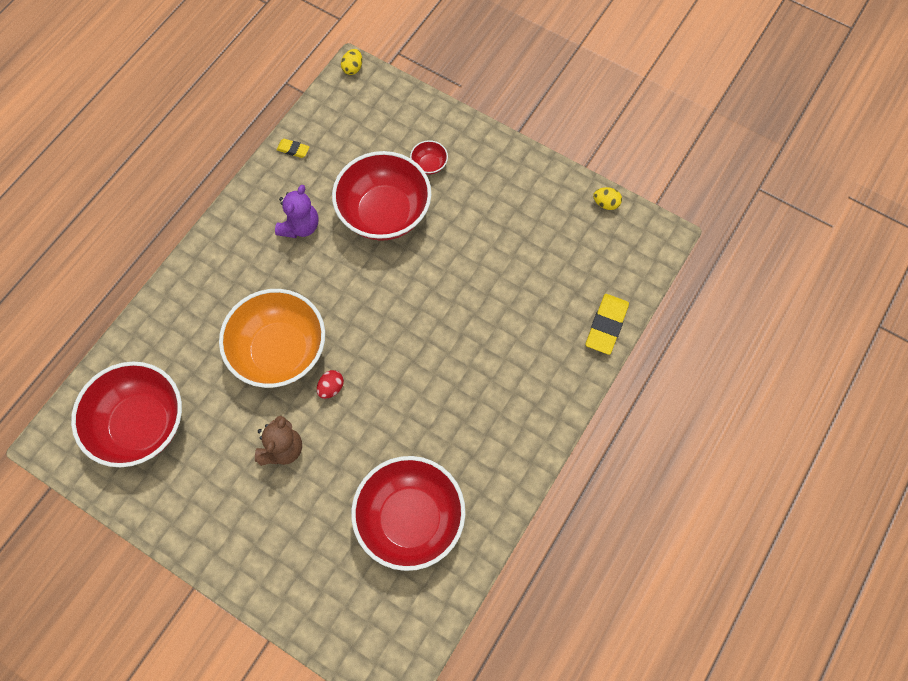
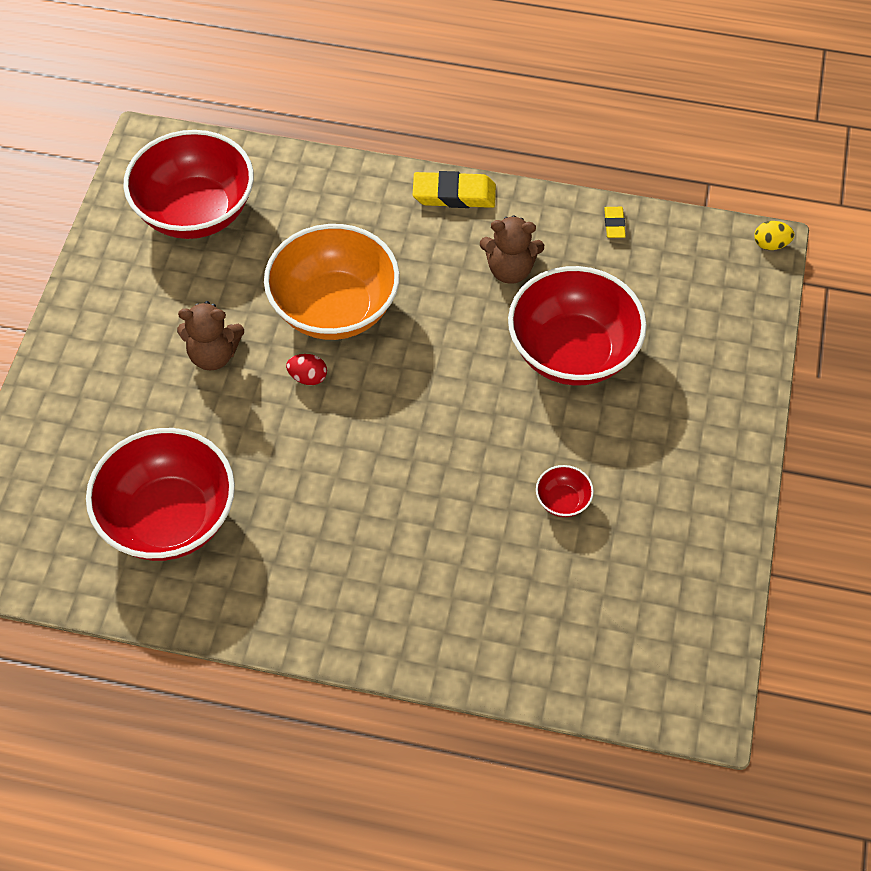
camera: 70 degrees right, 10 degrees down
purple teddy bear [275,185,318,238] -> brown teddy bear [480,215,544,284]
red bowl [410,140,448,175] -> red bowl moved to [536,465,594,517]
yellow eraser [585,294,629,355] -> yellow eraser moved to [413,171,496,208]
yellow egg [593,187,622,210] -> none

